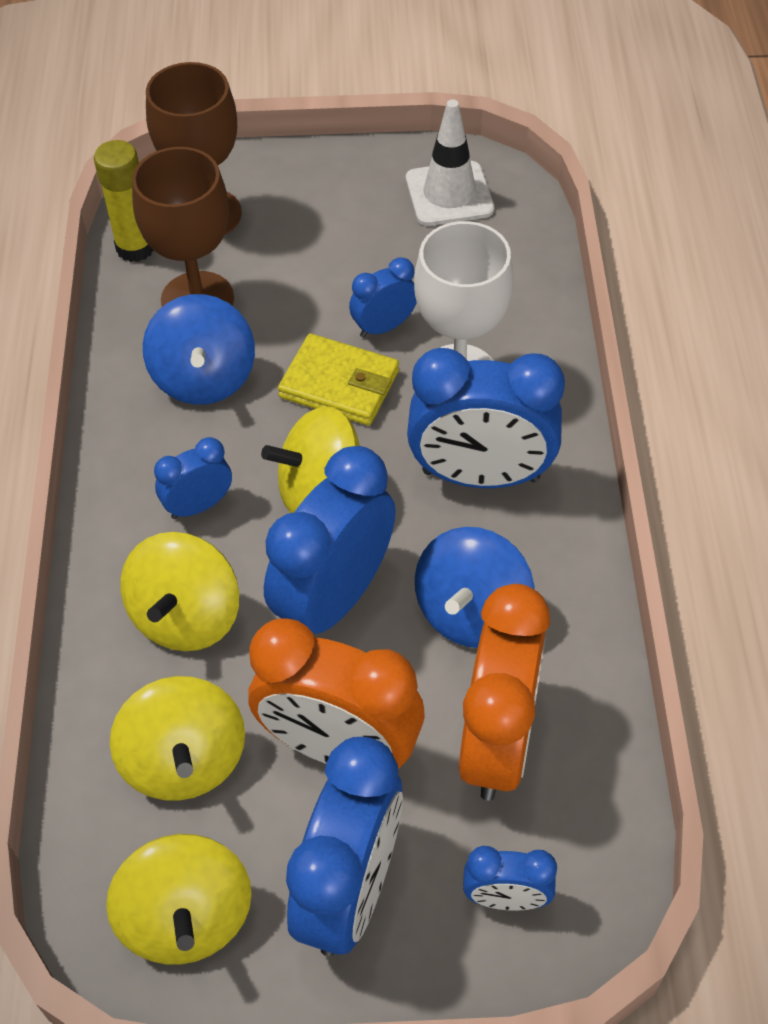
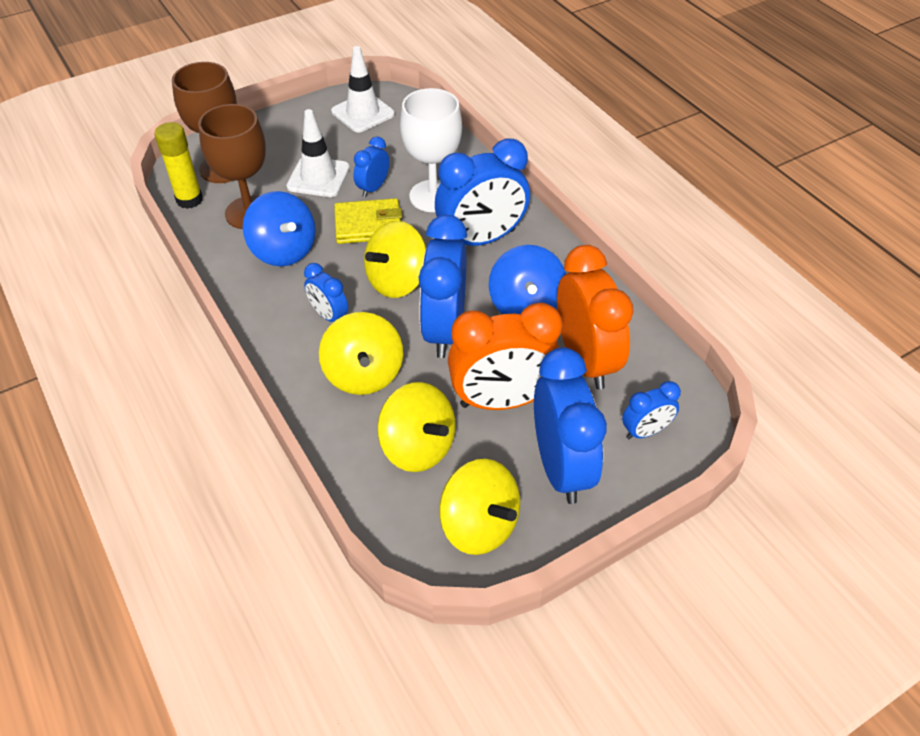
camera: 30 degrees left, 5 degrees down
blue clock [154,437,232,519] -> blue clock turned 75 degrees counterclockwise [304,263,348,322]
none -> white traffic cone [286,109,350,197]

